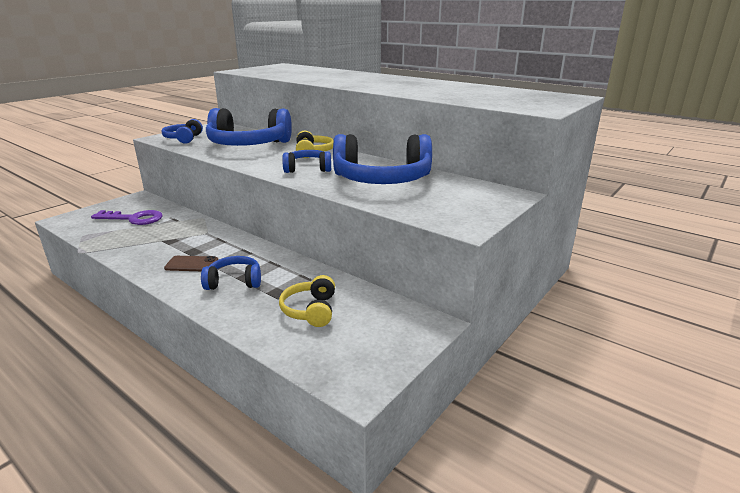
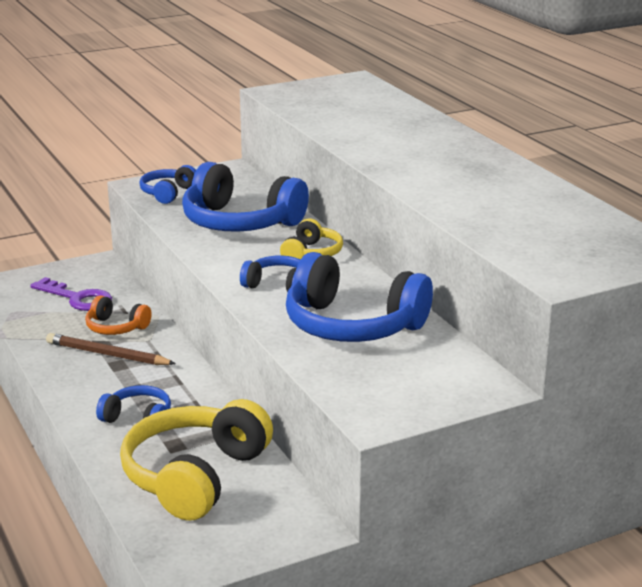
camera: 25 degrees right, 0 degrees up
brown phone [164,256,218,271] -> none
yellow headphones [279,275,335,327] -> yellow headphones [120,399,273,521], size x1.97
none -> brown pencil [46,333,176,365]
none -> orange headphones [85,295,152,335]

